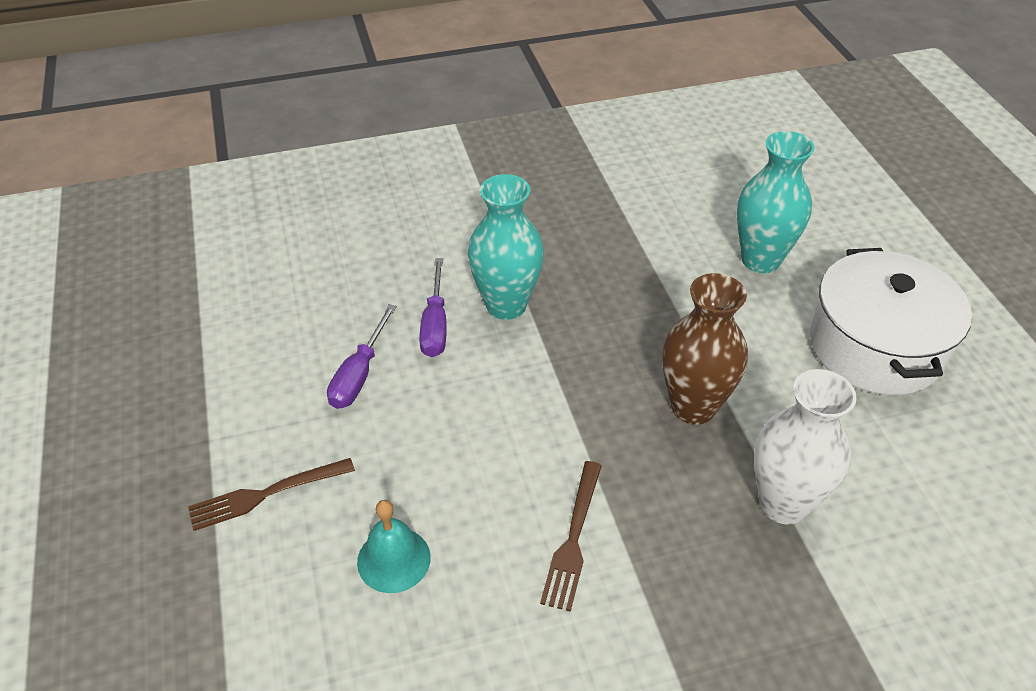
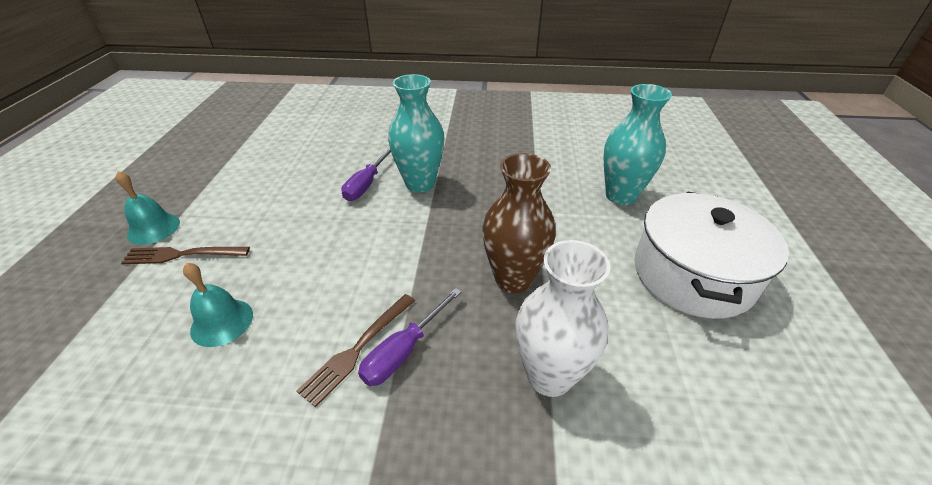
camera: 20 degrees right, 5 degrees down
purple screwdriver [327,304,397,409] -> purple screwdriver moved to [358,288,461,386]
none -> turquoise bell [116,171,180,245]

